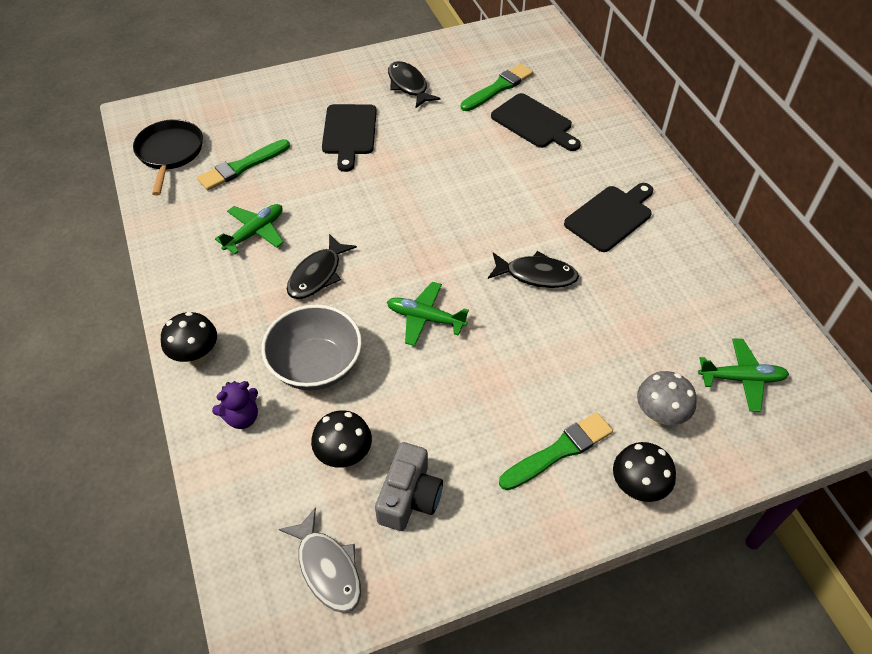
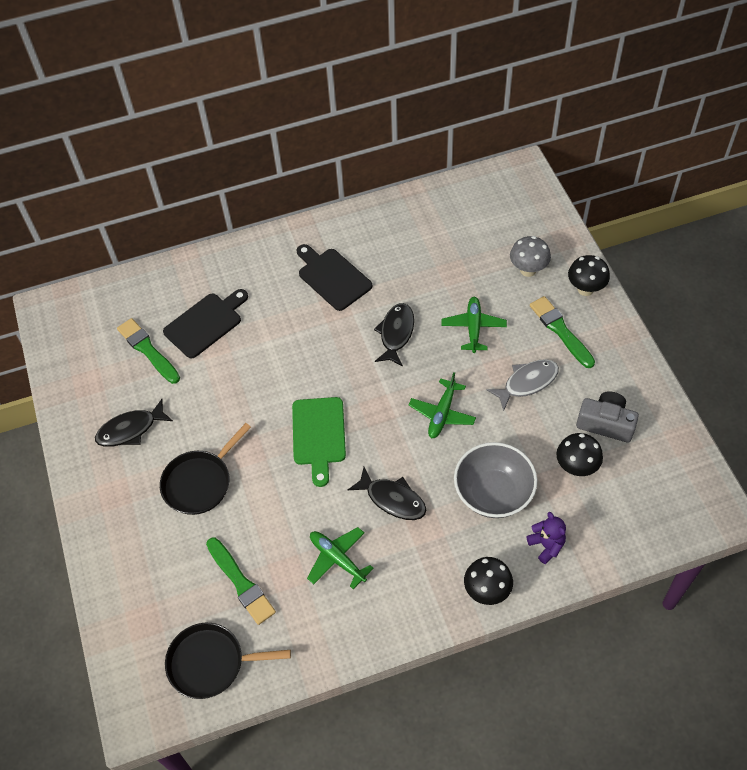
camera: 85 degrees left, 5 degrees up
grey fish [278,507,361,613] -> grey fish moved to [487,359,559,411]
black cutting board [322,104,377,172] -> black pan [160,423,251,515]
green plane [698,339,789,412] -> green plane moved to [442,297,507,353]
none -> green cutting board [292,397,346,487]

